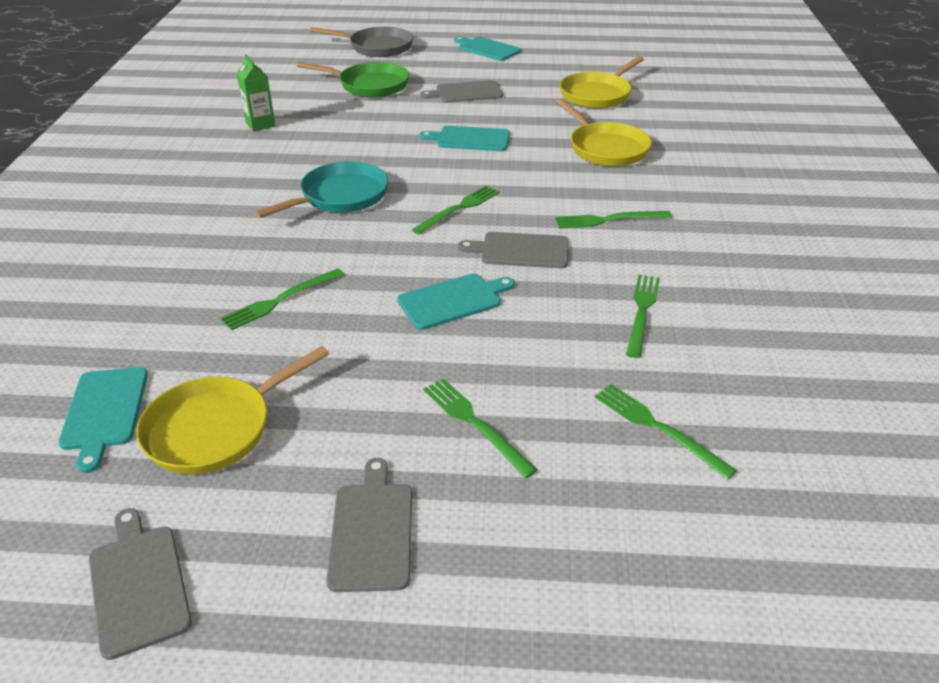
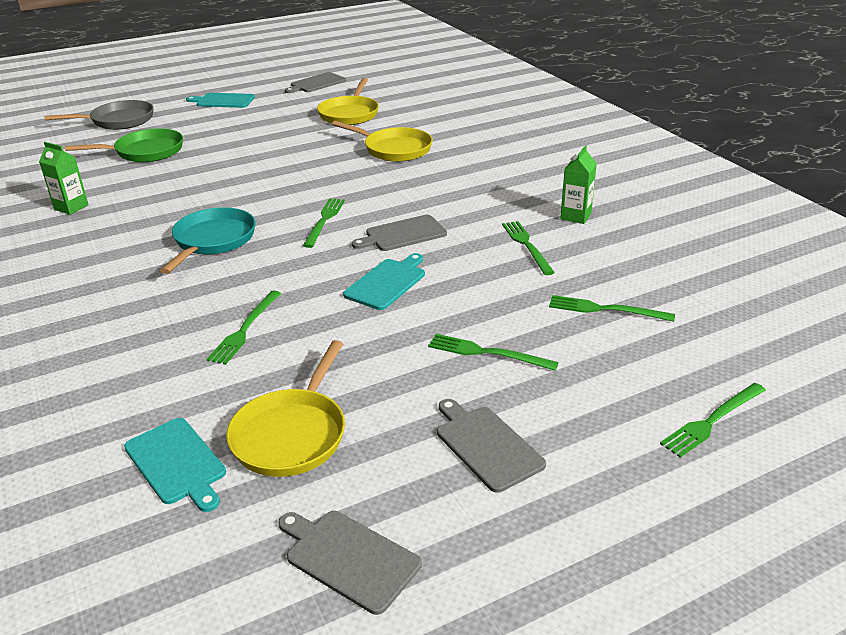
camera: 30 degrees left, 5 degrees down
turquoise cutting board [419,126,510,151] -> none
grey cutting board [420,80,503,103] -> grey cutting board moved to [285,72,346,93]
green fork [555,211,672,229] -> green fork moved to [660,383,766,458]
none -> green carton [560,145,597,224]

